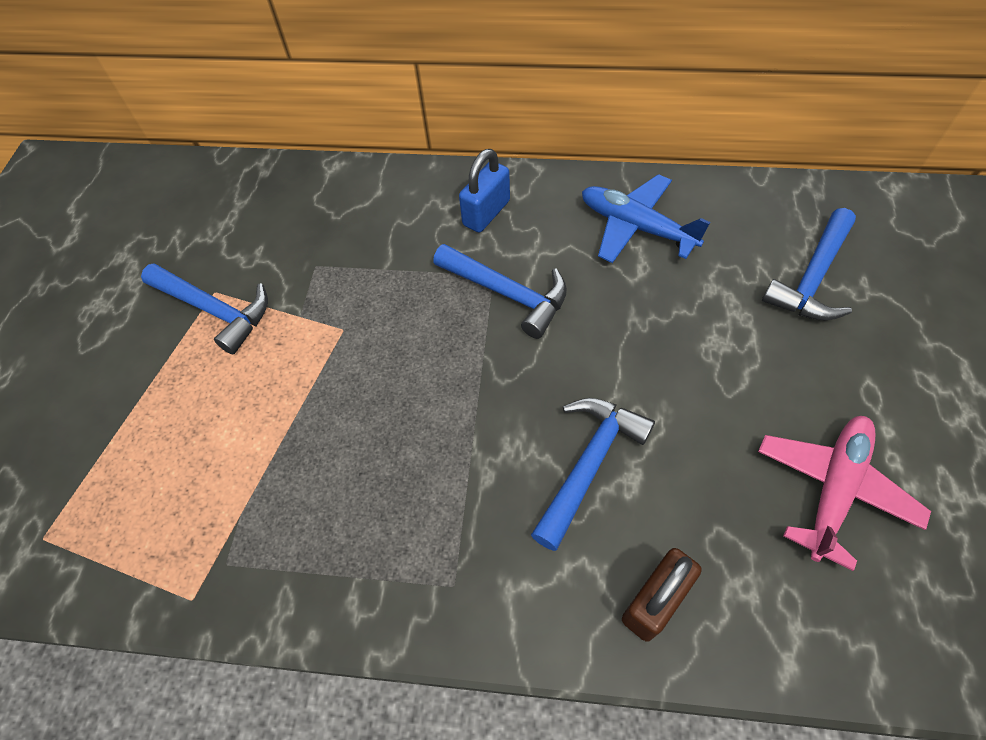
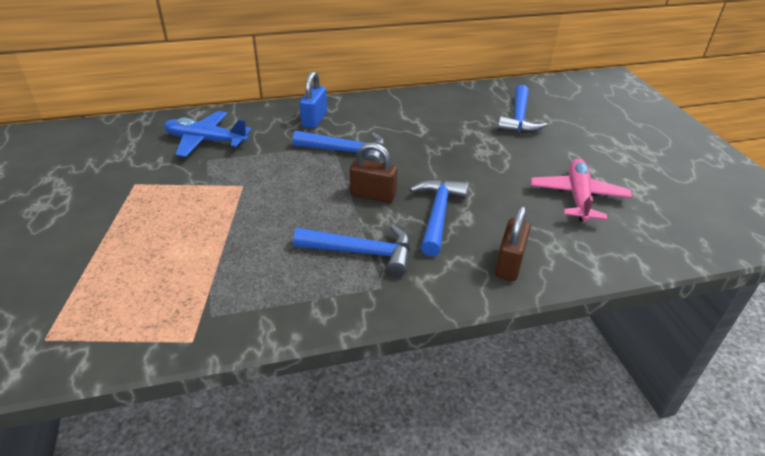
camera: 25 degrees left, 20 degrees down
blue hammer [141,263,268,354] -> blue hammer moved to [293,225,411,277]
blue plane [582,174,710,263] -> blue plane moved to [164,111,251,157]
none -> brown padlock [350,143,398,203]

